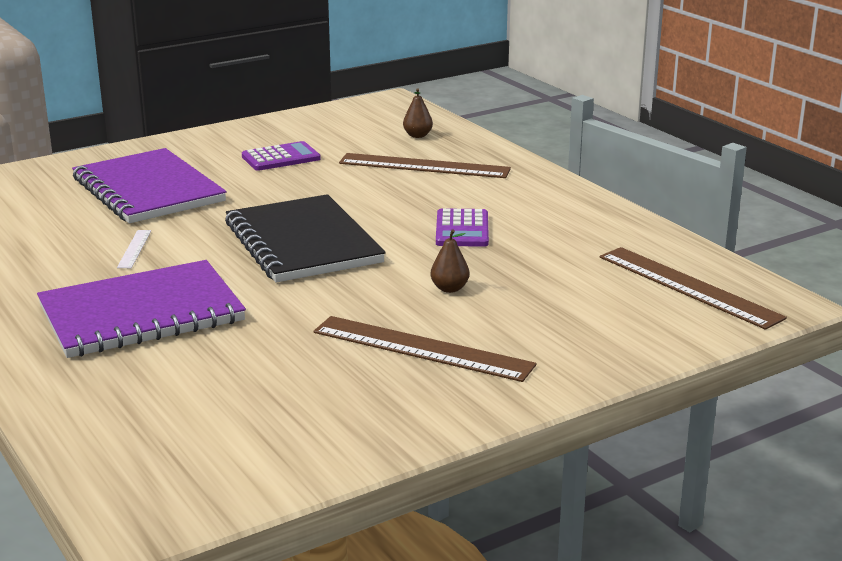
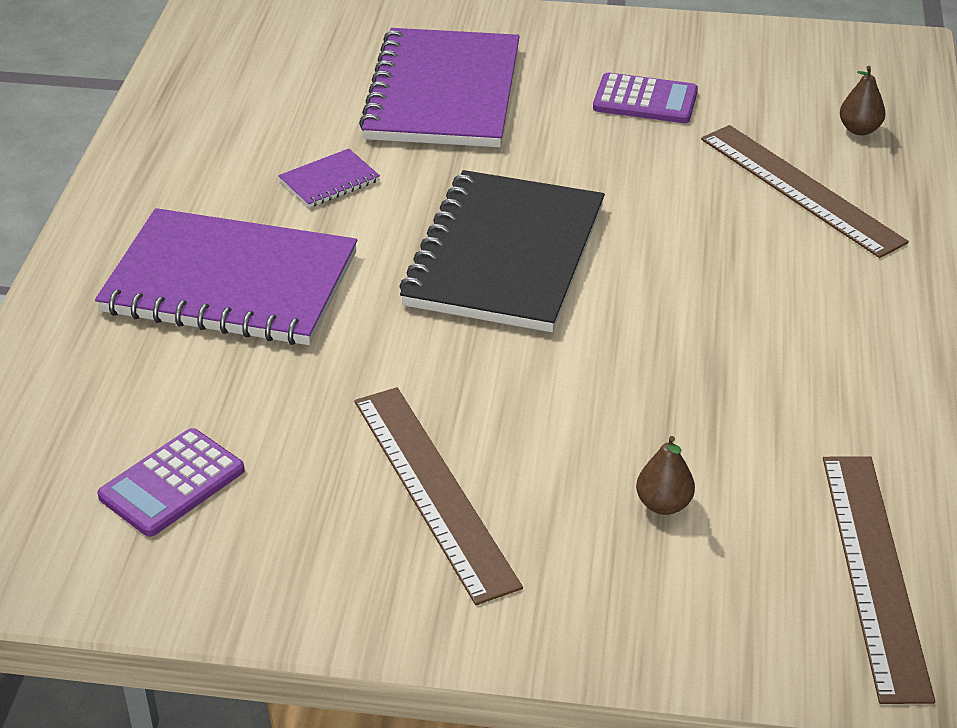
camera: 40 degrees right, 15 degrees up
white ruler [117,230,151,268] -> purple notebook [278,149,380,208]
brown pear [431,230,470,293] -> brown pear moved to [636,436,695,515]
purple calculator [436,208,489,247] -> purple calculator moved to [97,428,245,537]

